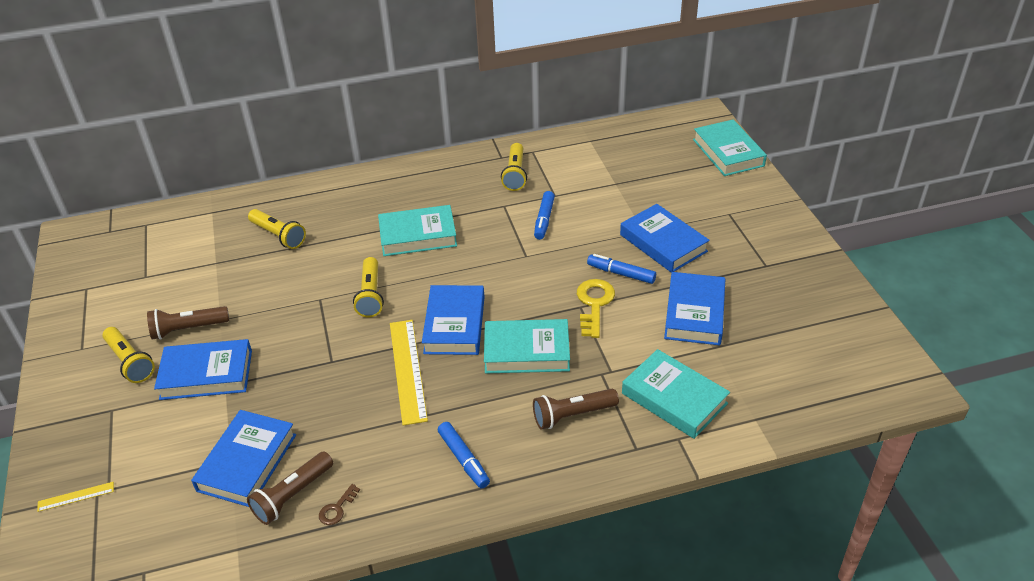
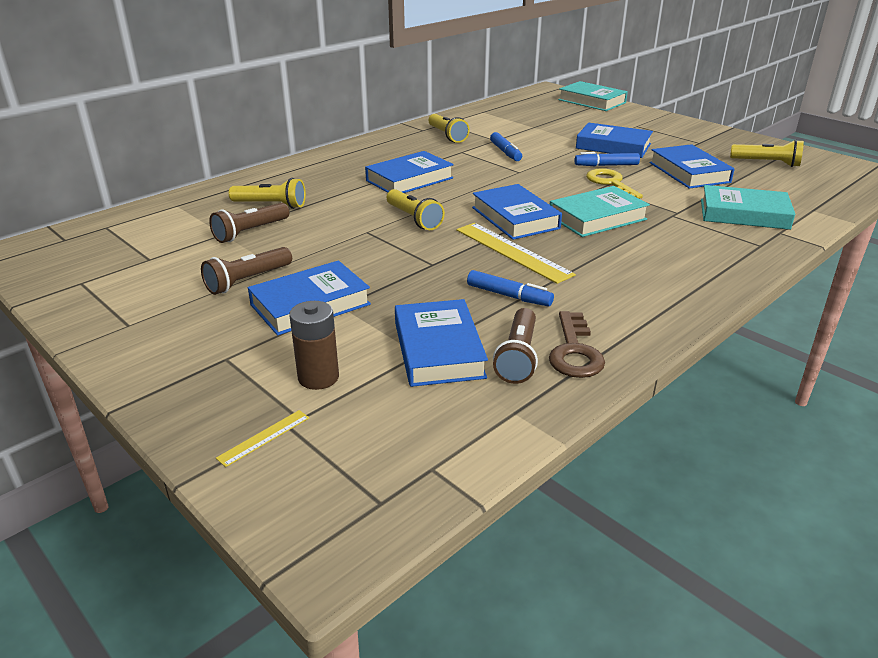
camera: 30 degrees left, 10 degrees down
yellow flashlight [102,327,155,383] -> yellow flashlight moved to [730,140,804,167]
brown key [319,484,360,525] -> brown key [549,311,605,378], size x1.91
turquoise book [378,205,457,256] -> blue book [365,151,454,193]
blue marker [438,422,490,488] -> blue marker moved to [467,270,554,307]
brown flashlight [533,389,619,430] -> brown flashlight moved to [209,203,289,243]
none -> brown battery [289,301,339,390]

